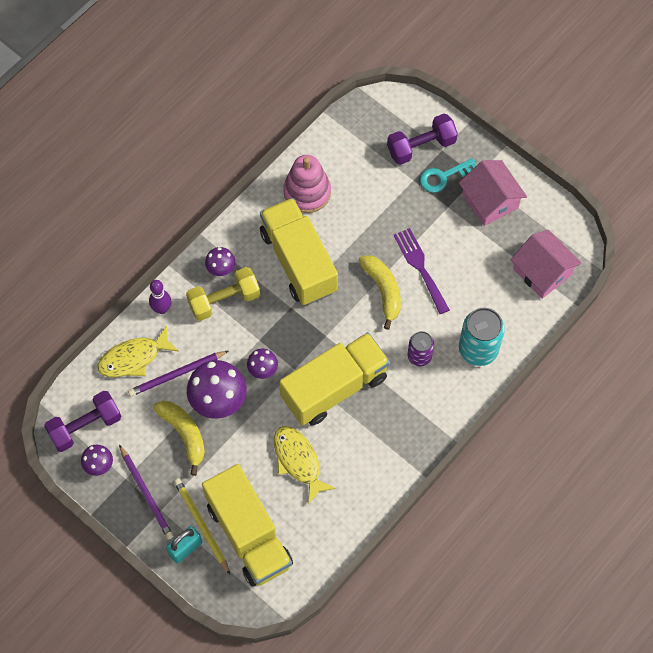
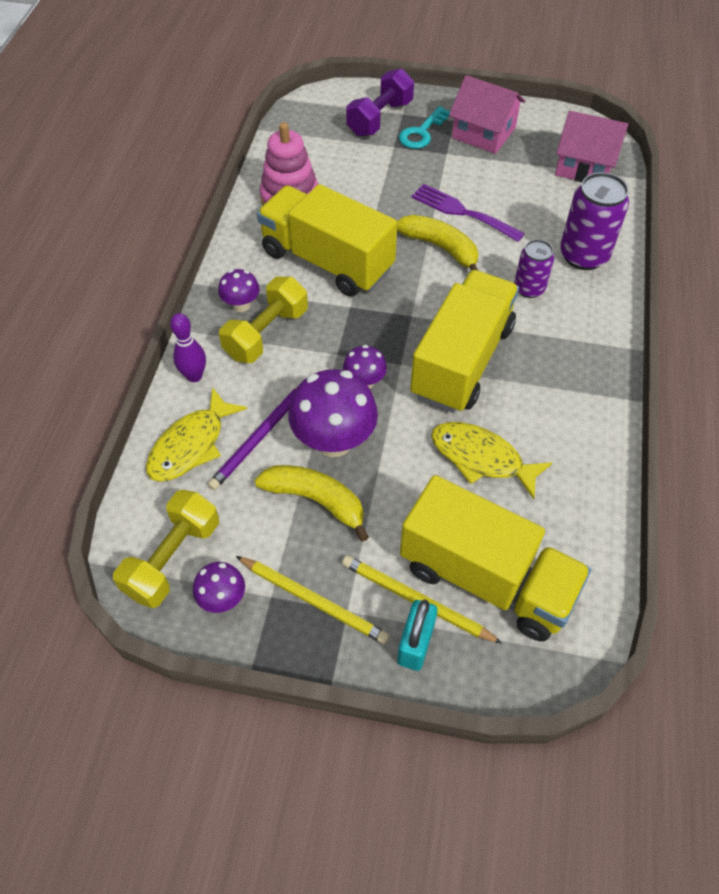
camera: 30 degrees left, 10 degrees down
purple dumbbell [44,391,122,452] -> yellow dumbbell [113,490,219,608]
purple pencil [119,445,174,540] -> yellow pencil [236,556,390,644]
turquoise can [459,308,505,366] -> purple can [560,172,629,270]

